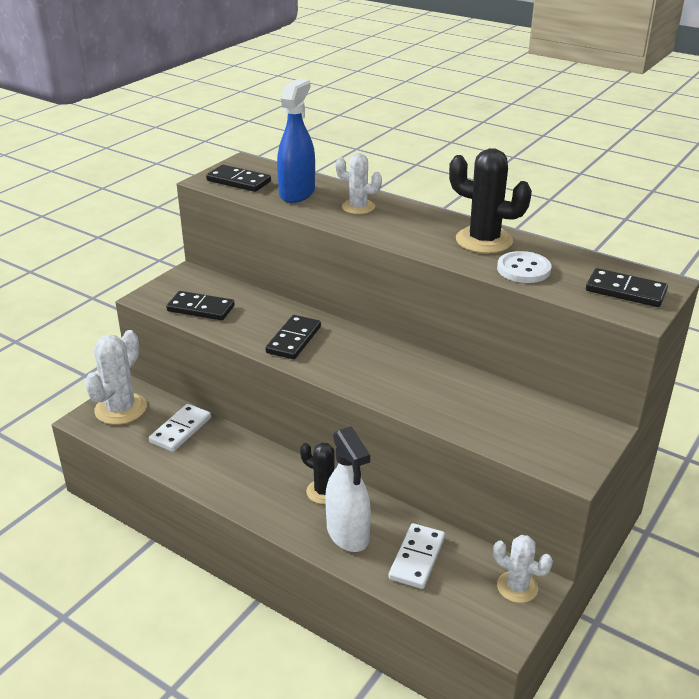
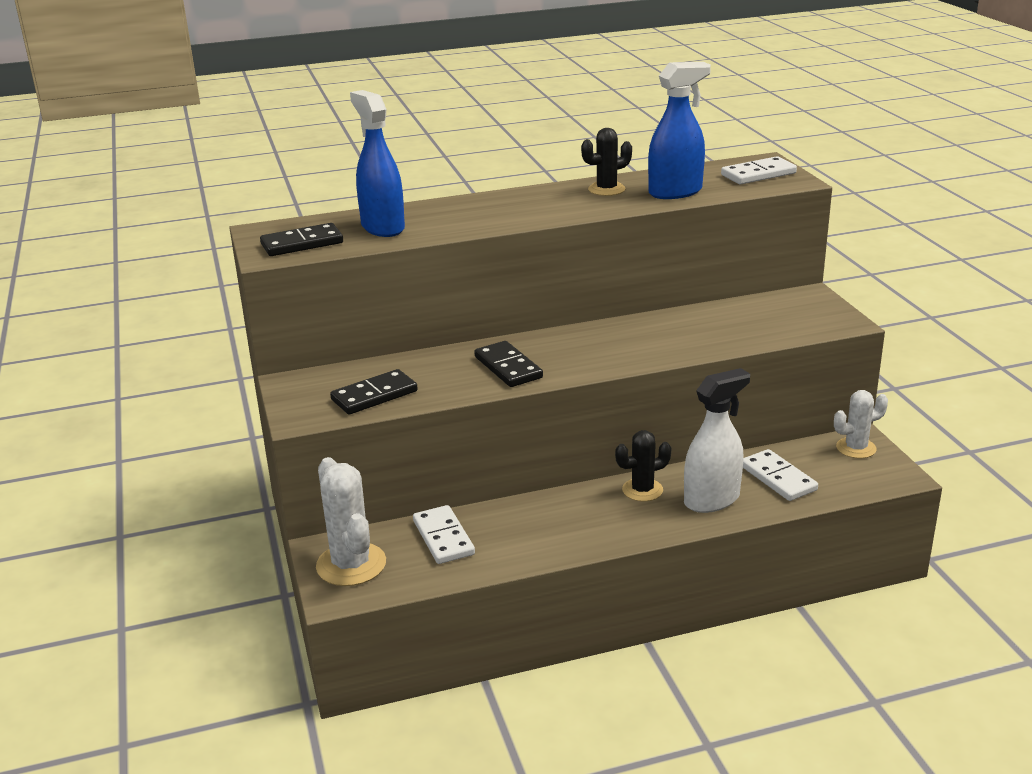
camera: 50 degrees left, 5 degrees down
white spray bottle [325,426,371,552] -> white spray bottle turned 45 degrees counterclockwise [684,368,750,513]
white cactus [336,153,382,214] -> none
black cactus [449,148,532,254] -> black cactus [581,128,632,196], size x0.63
white button [497,251,551,283] -> blue spray bottle [648,62,711,199]
black domino [586,268,668,307] -> white domino [721,156,797,184]

